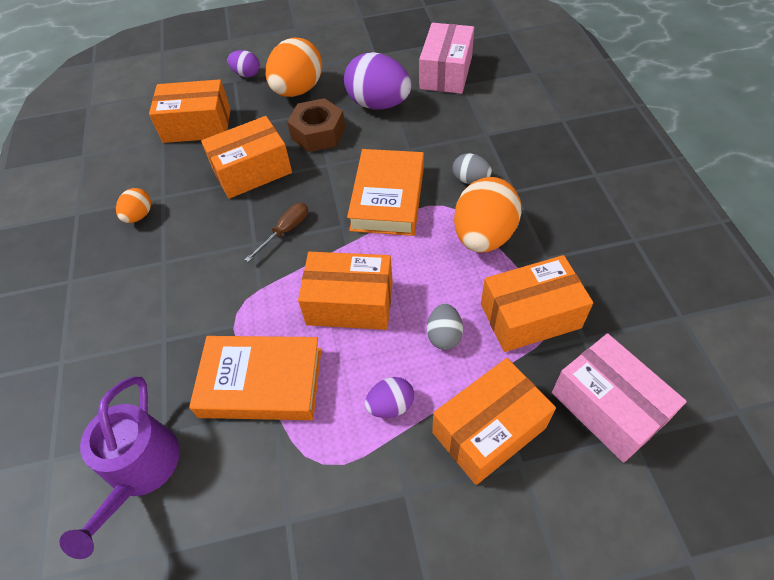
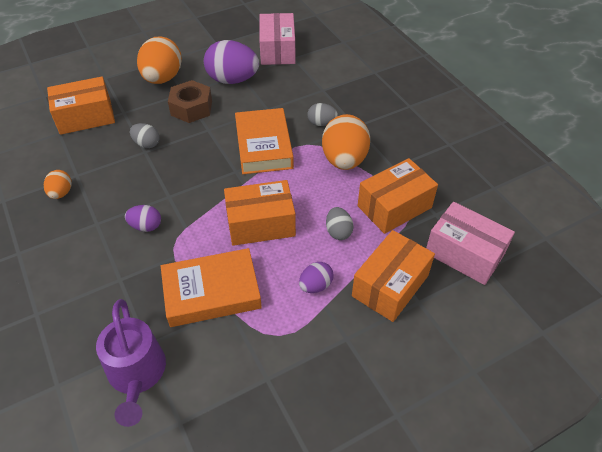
camera: 20 degrees left, 5 degrees down
orange box [201,116,292,199] -> grey egg [130,123,160,148]
purple egg [228,50,260,77] -> purple egg moved to [125,205,161,232]
brown screwdriver [245,203,308,262] -> none

